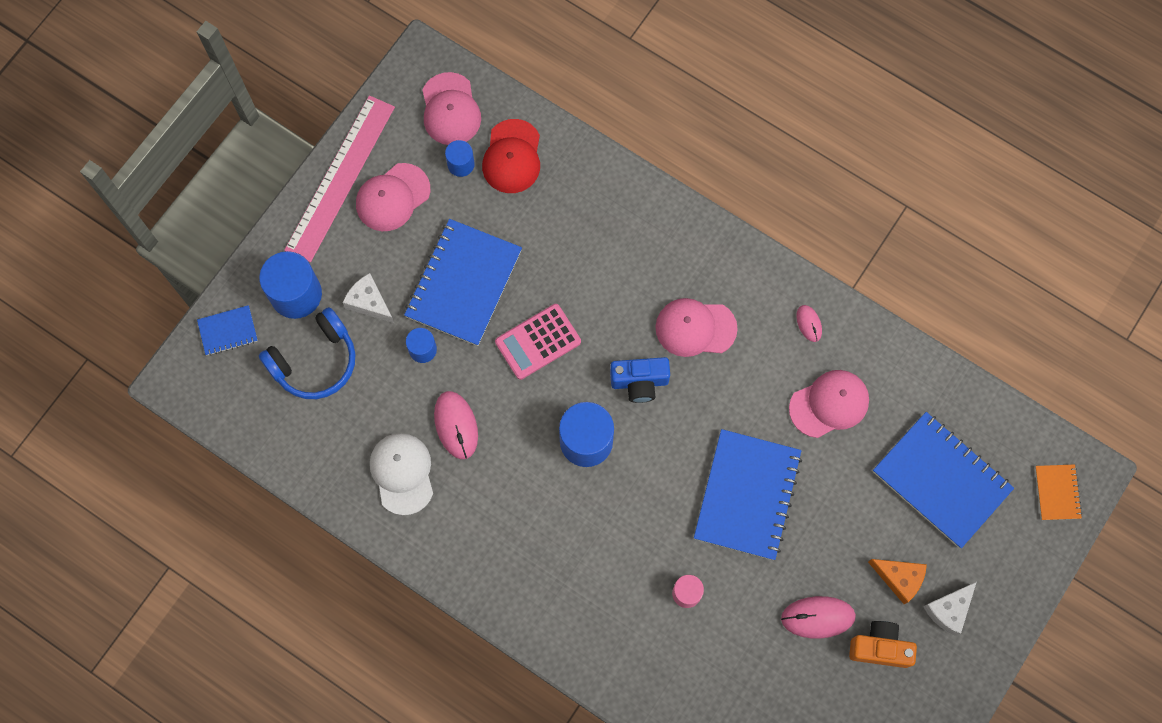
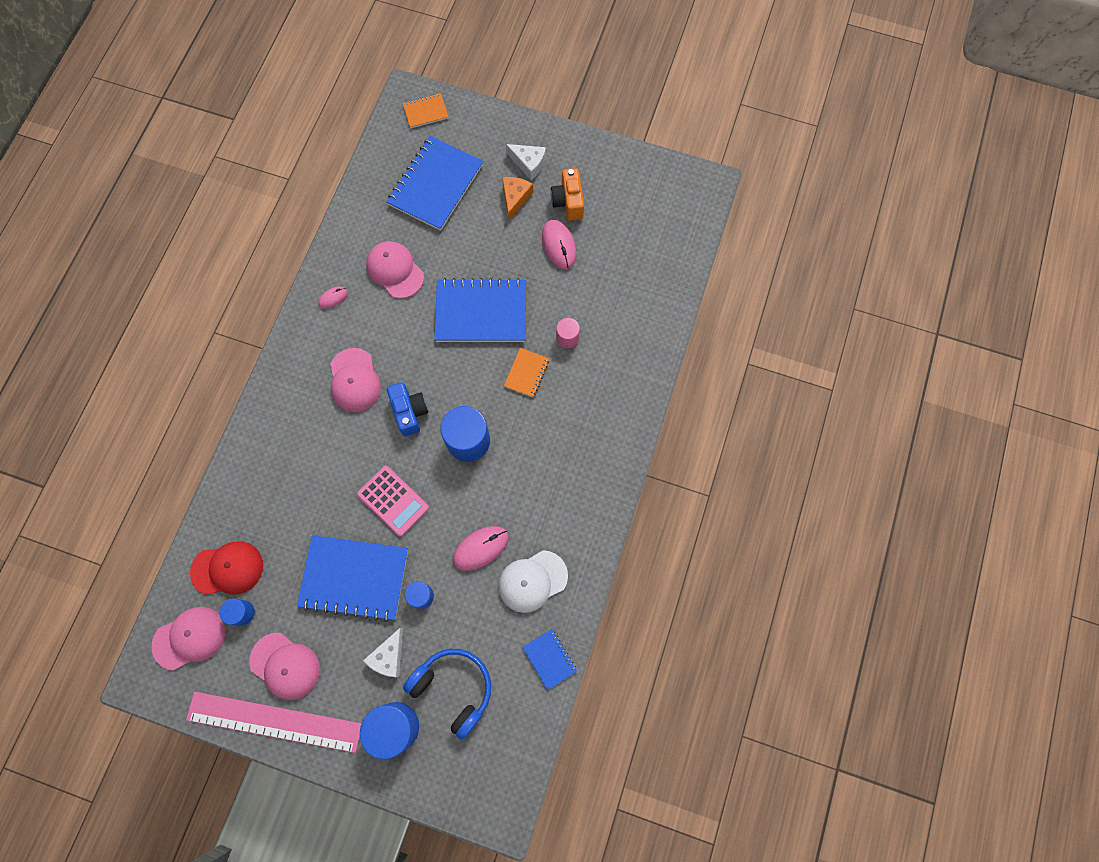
camera: 105 degrees left, 0 degrees up
blue notebook [197,305,258,356] -> blue notebook moved to [522,629,577,690]
none -> orange notebook [504,348,549,397]

